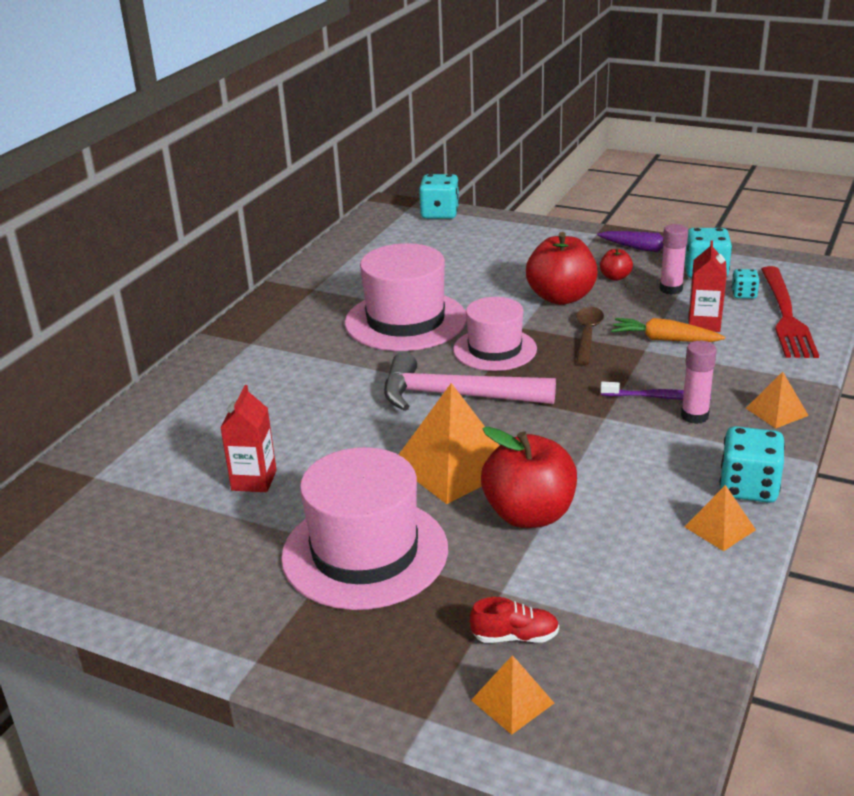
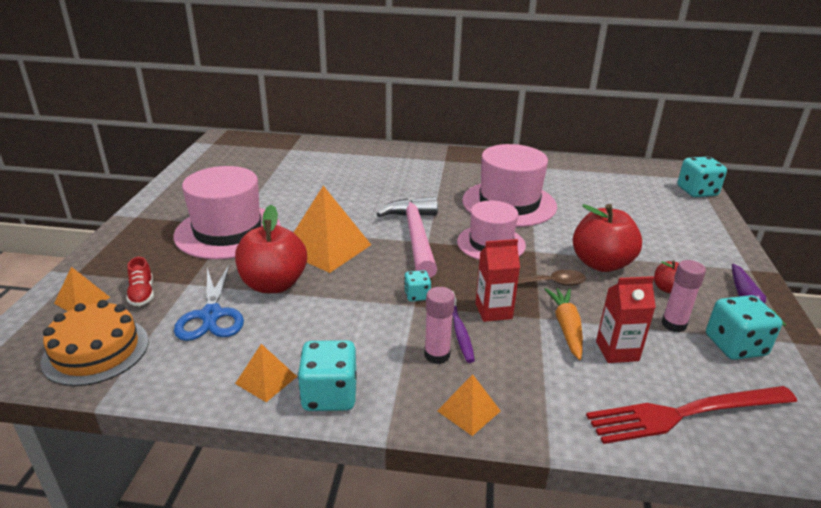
camera: 70 degrees right, 0 degrees up
red carton [220,385,277,492] -> red carton moved to [475,239,520,322]
turquoise dice [731,269,760,299] -> turquoise dice moved to [404,270,431,302]
none -> orange cake [41,300,149,386]
none -> blue scissors [174,264,244,341]

